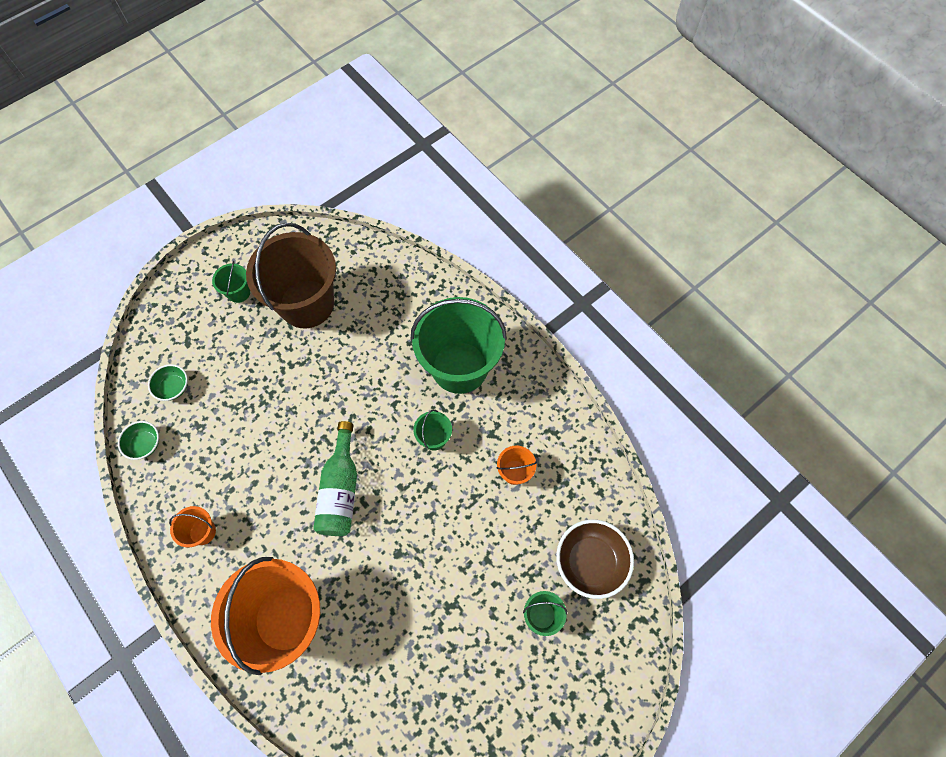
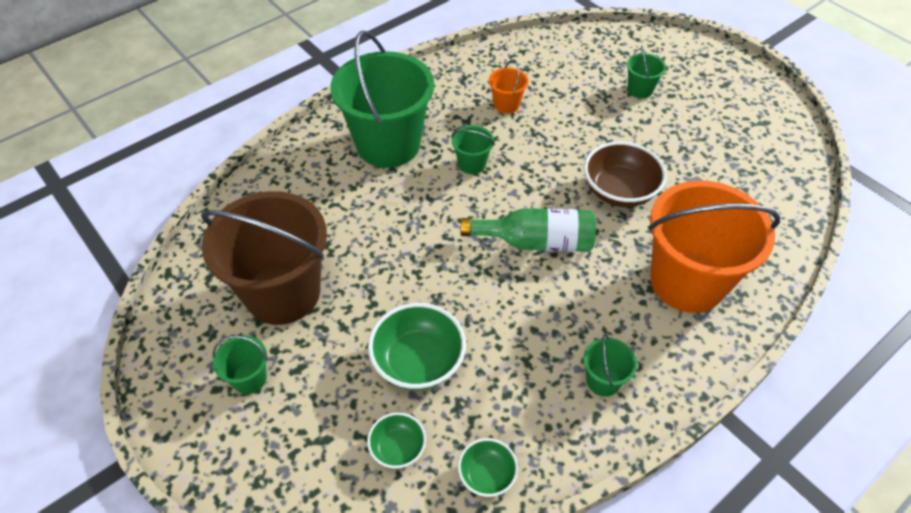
camera: 90 degrees left, 15 degrees down
orange bucket [169,506,216,547] -> green bucket [583,334,637,397]
brown bowl [556,519,634,599] -> brown bowl moved to [584,141,667,207]
none -> green bowl [368,303,466,390]

